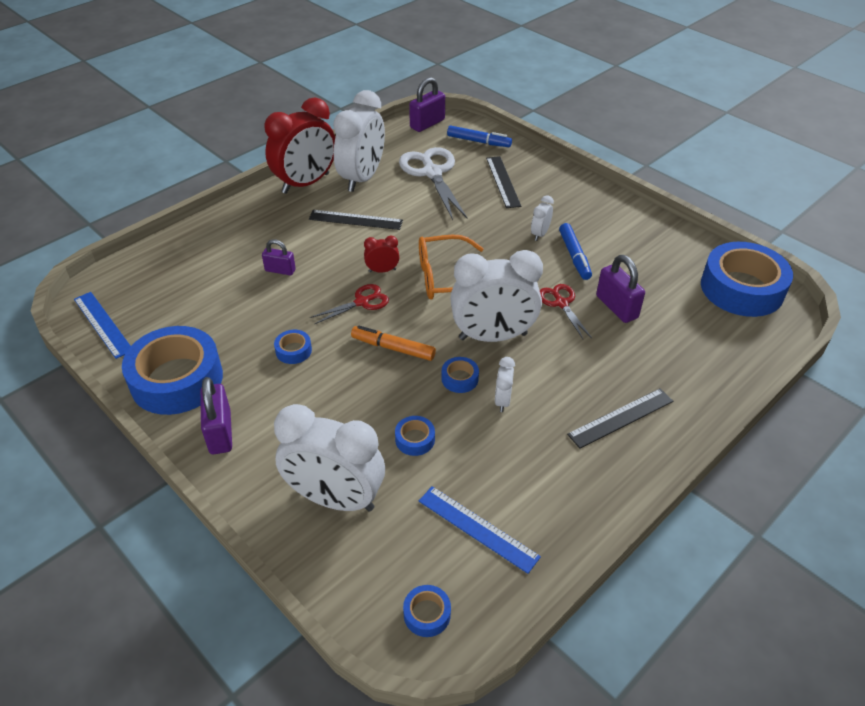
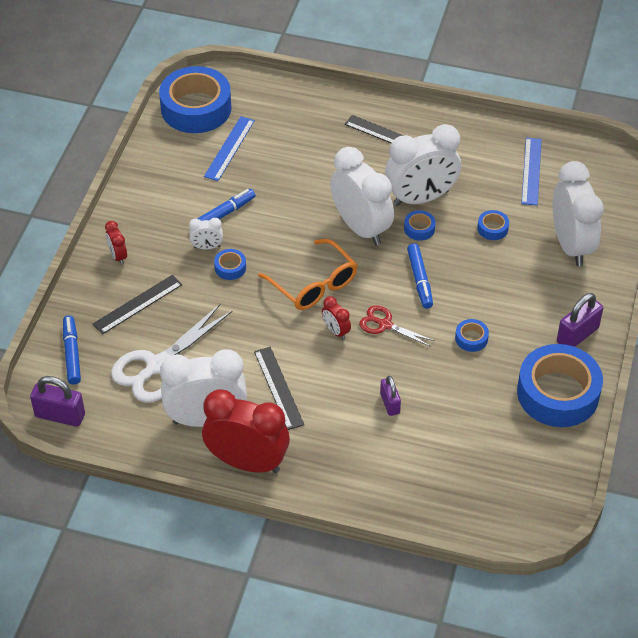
camera: 120 degrees left, 5 degrees up
blue ruler [74,292,131,359] -> blue ruler moved to [204,116,255,181]
orange marker [351,326,436,361] -> blue marker [407,244,433,308]
blue tape [403,585,451,637] -> blue tape moved to [214,249,246,280]
white clock [495,357,515,412] -> white clock [385,124,461,206], size x2.30
red scissors [540,284,592,339] -> none
purple padlock [596,255,645,323] -> none
none -> red clock [105,221,127,265]

